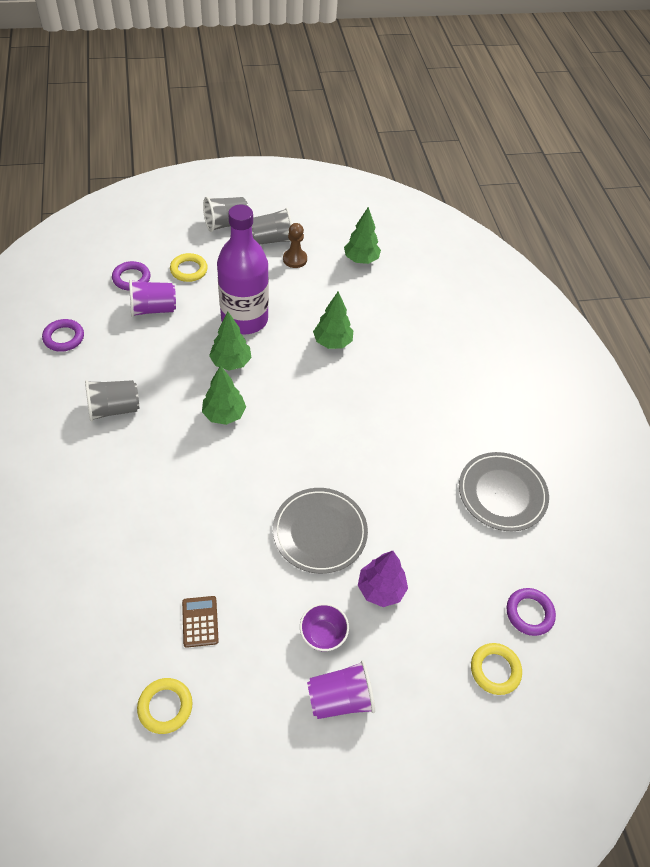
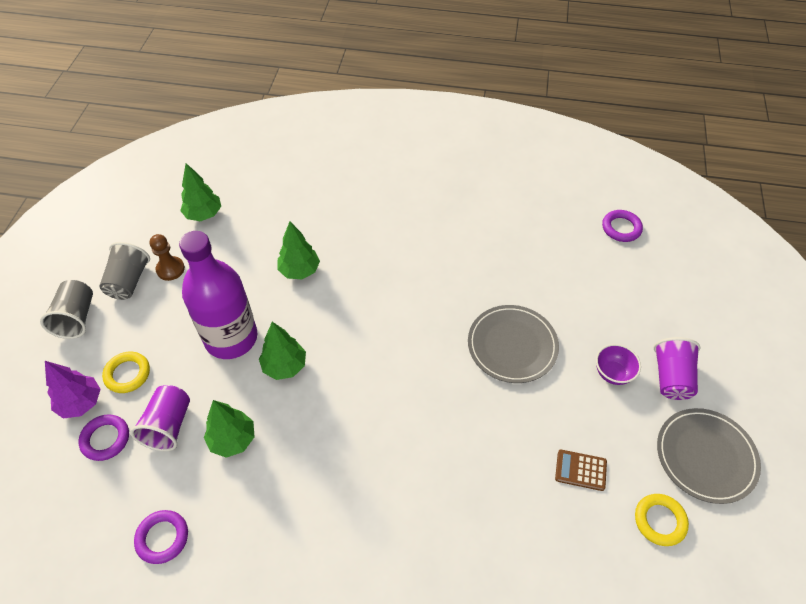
camera: 65 degrees left, 0 degrees up
grey cup [85,380,139,421] -> none
green tree [202,365,246,425] -> green tree moved to [204,400,255,458]
purple tree [358,551,408,607] -> purple tree moved to [45,361,101,419]
grey plate [459,452,549,531] -> grey plate moved to [657,408,761,504]
yellow ring [471,643,522,695] -> none

